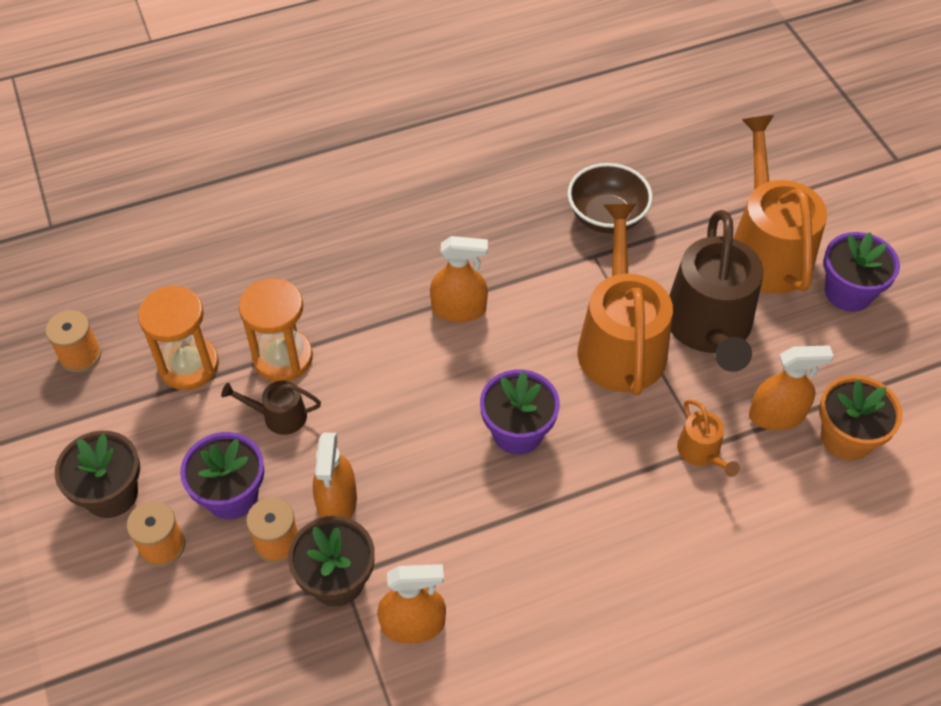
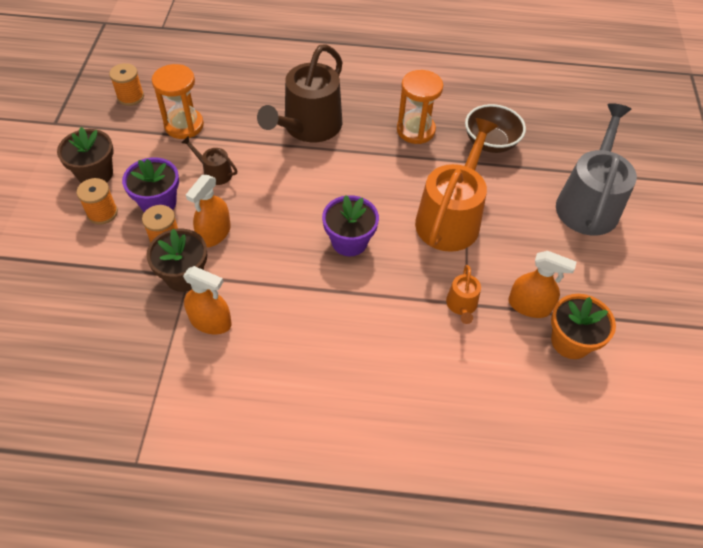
camera: 25 degrees right, 0 degrees up
orange hourglass [239,278,313,382] -> orange hourglass moved to [397,70,443,144]
orange spray bottle [430,236,488,322] -> none
brown watering can [669,210,763,372] -> brown watering can moved to [257,44,342,142]
orange watering can [733,115,827,294] -> grey watering can [556,103,637,235]
purple flower pot [824,232,900,312] -> none

